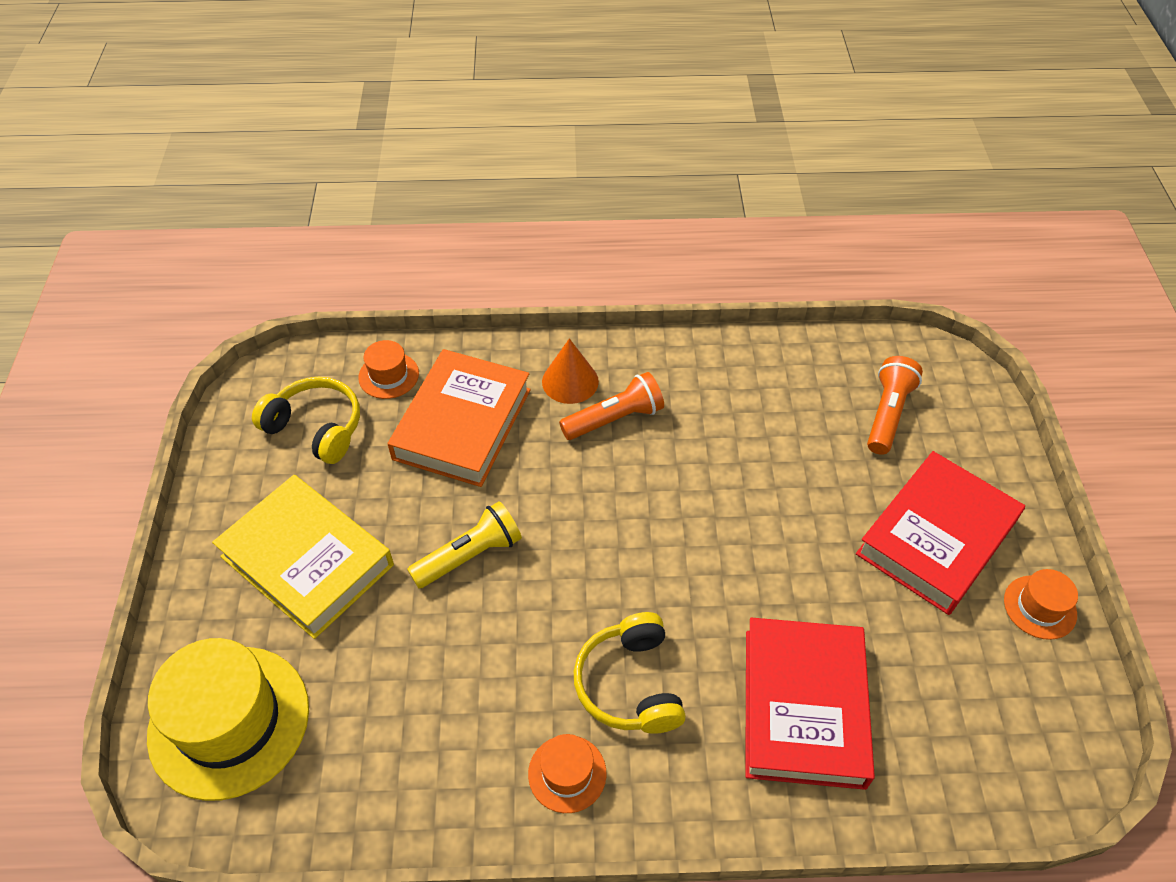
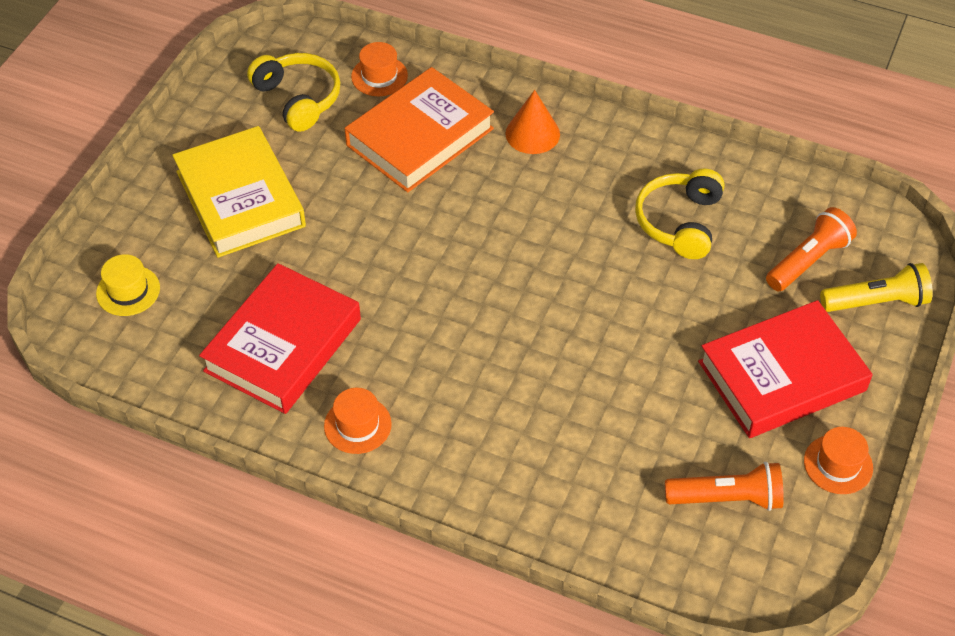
camera: 25 degrees right, 0 degrees up
yellow hat [147,638,309,801] -> yellow hat [96,254,160,316], size x0.48
yellow flashlight [407,501,522,588] -> yellow flashlight moved to [820,263,933,312]
orange flashlight [559,372,664,440] -> orange flashlight moved to [665,462,784,511]
yellow headphones [574,612,686,734] -> yellow headphones moved to [635,169,725,259]
red book [745,617,875,790] -> red book moved to [199,263,361,414]

